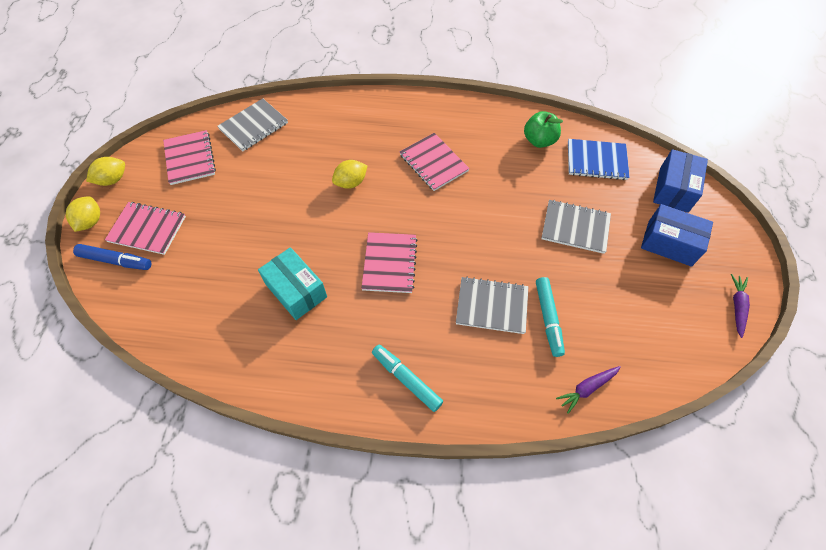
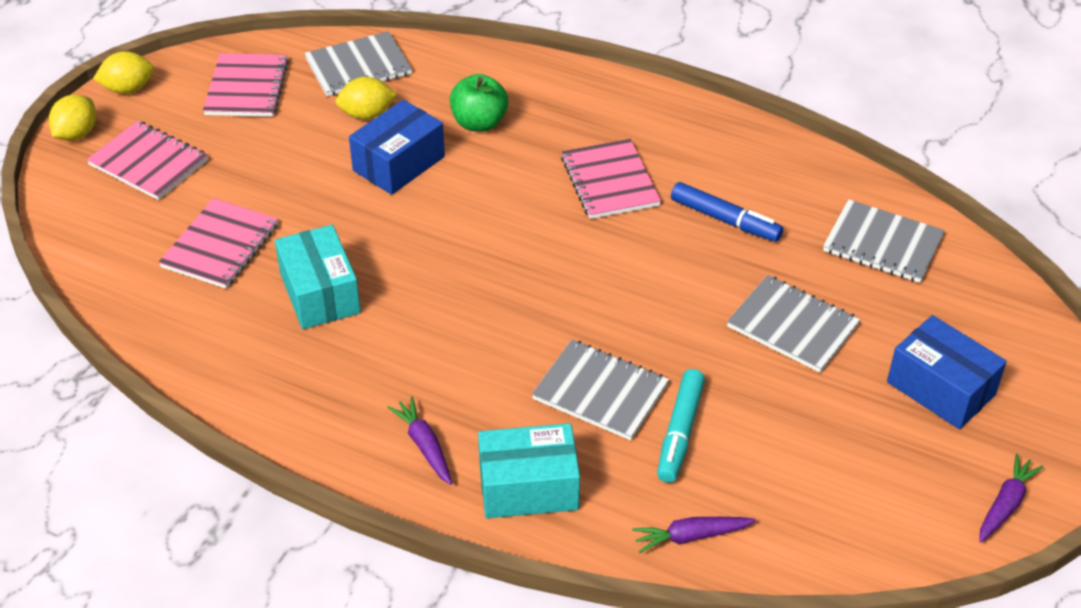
camera: 20 degrees right, 15 degrees down
blue marker [73,244,151,270] -> blue marker moved to [671,182,783,242]
yellow lemon [332,160,367,189] -> yellow lemon moved to [336,77,397,120]
pink notebook [361,232,418,293] -> pink notebook moved to [159,198,278,289]
turquoise marker [372,345,443,412] -> purple carrot [387,396,452,485]
green apple [524,111,563,148] -> green apple moved to [450,74,509,132]
blue notebook [568,139,630,180] -> grey notebook [823,199,945,283]
blue box [653,149,708,213] -> blue box moved to [349,100,445,195]
none -> turquoise box [478,423,580,518]

